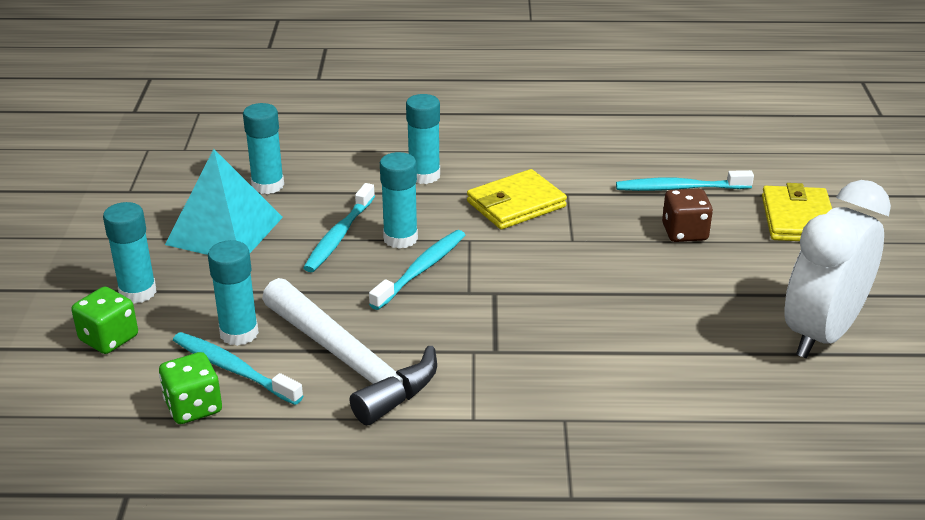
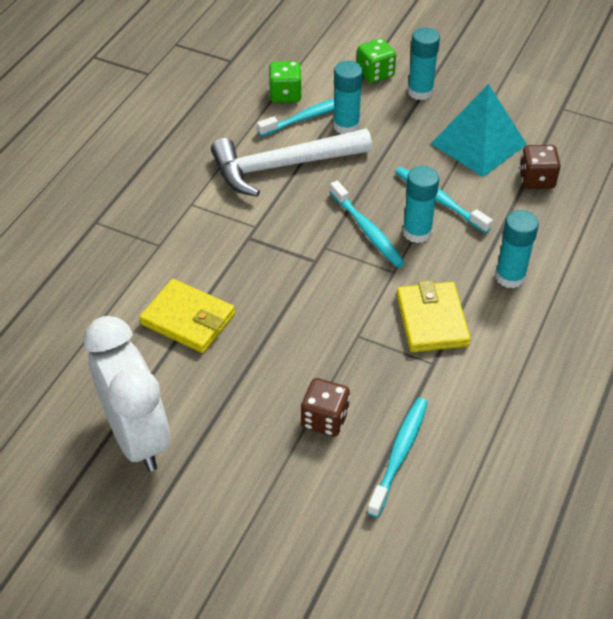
camera: 115 degrees right, 15 degrees up
turquoise glue stick [243,103,284,194] -> brown dice [519,145,561,189]
yellow wallet [762,183,832,241] -> yellow wallet moved to [139,279,235,353]

